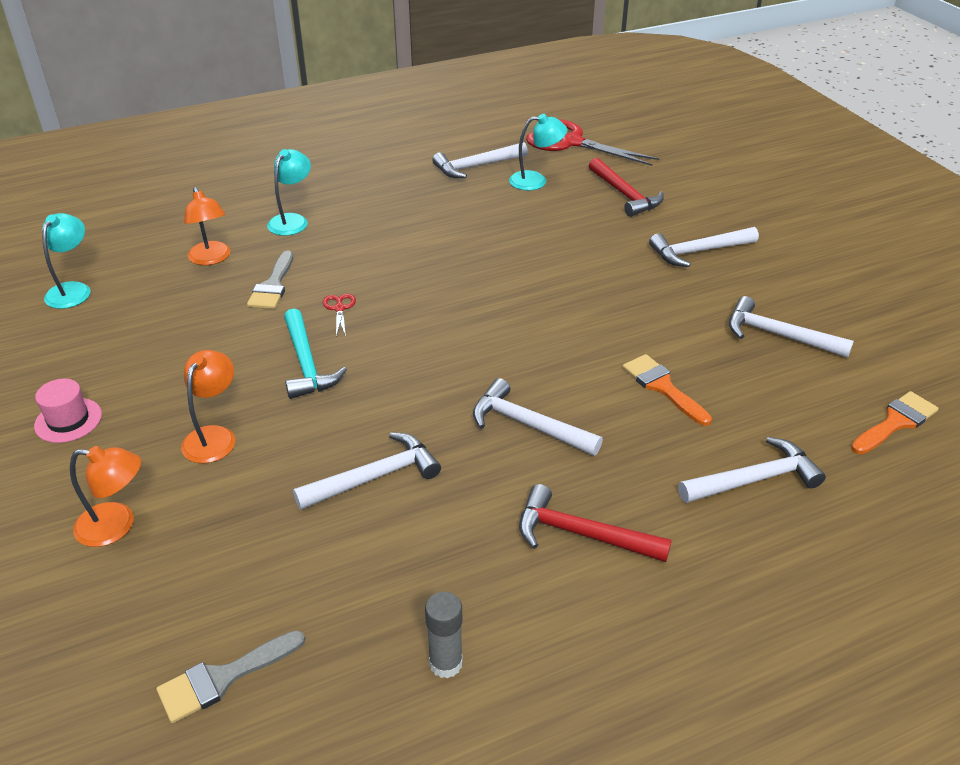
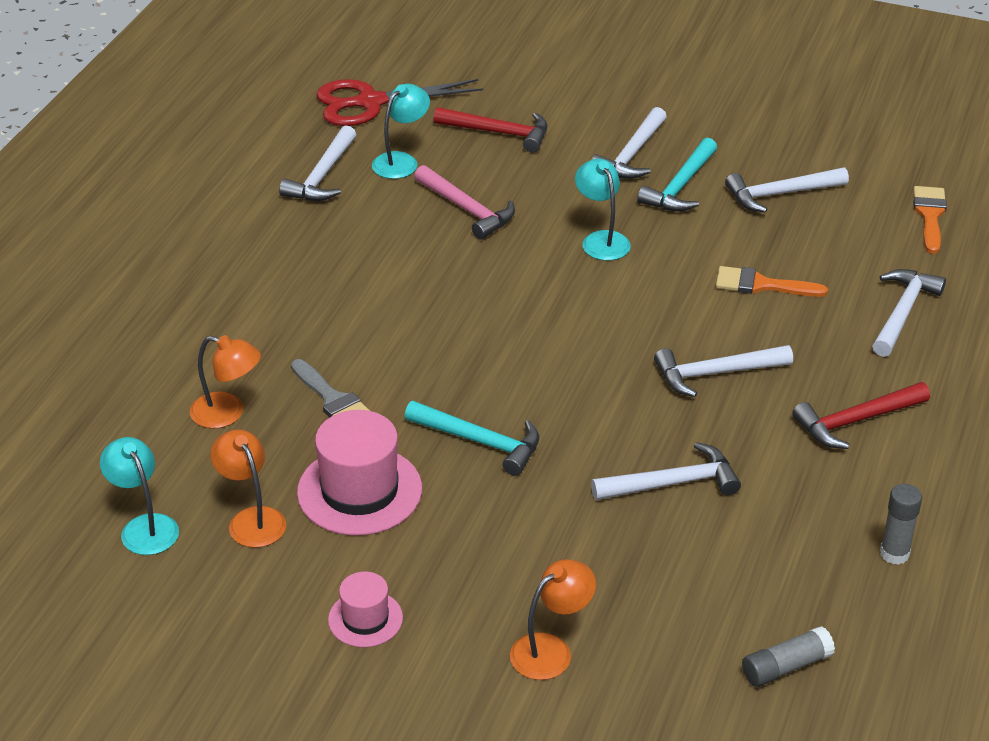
camera: 45 degrees left, 0 degrees up
grey brush [156,630,305,723] -> grey glue stick [742,626,835,687]
orange lamp [181,350,235,463] -> orange lamp moved to [210,429,286,548]
turquoise lamp [267,149,311,236] -> turquoise lamp moved to [575,159,631,260]
white hammer [293,432,441,510] -> white hammer turned 60 degrees clockwise [591,442,741,500]
red scissors [323,294,356,336] -> none
none -> pink hat [297,410,422,535]
none -> pink hammer [414,165,515,240]
none -> turquoise hammer [637,138,717,211]

